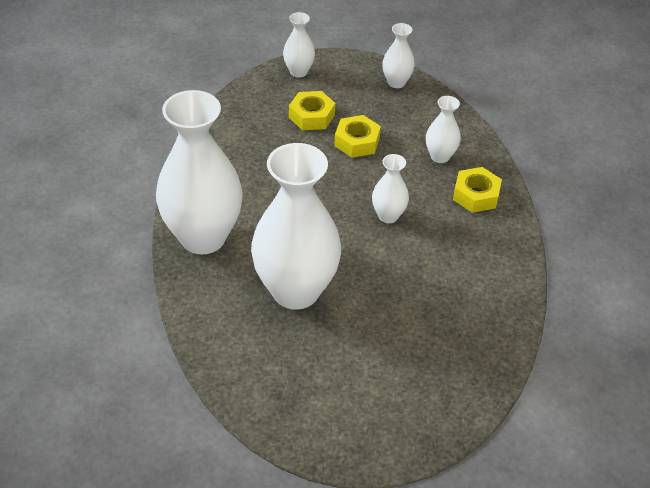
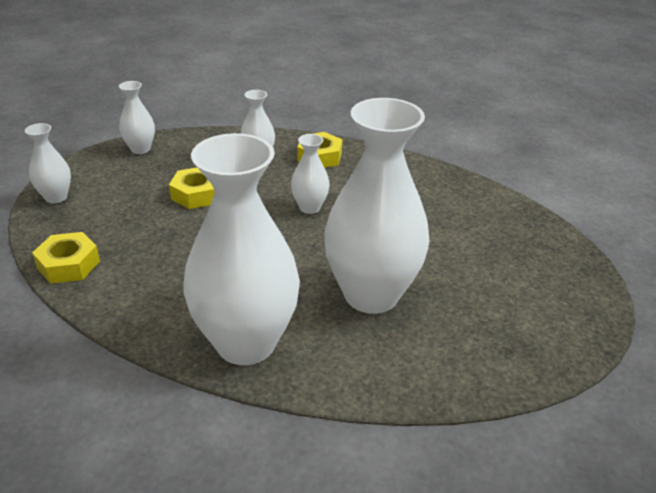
camera: 65 degrees left, 10 degrees down
yellow nut [289,91,336,130] -> yellow nut moved to [32,232,100,284]

